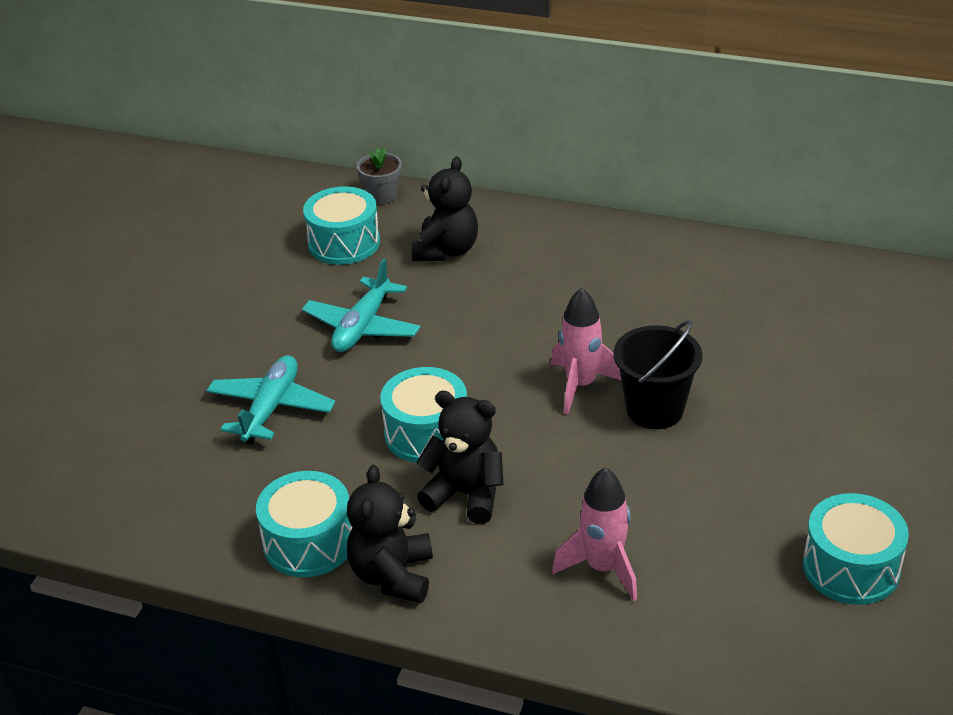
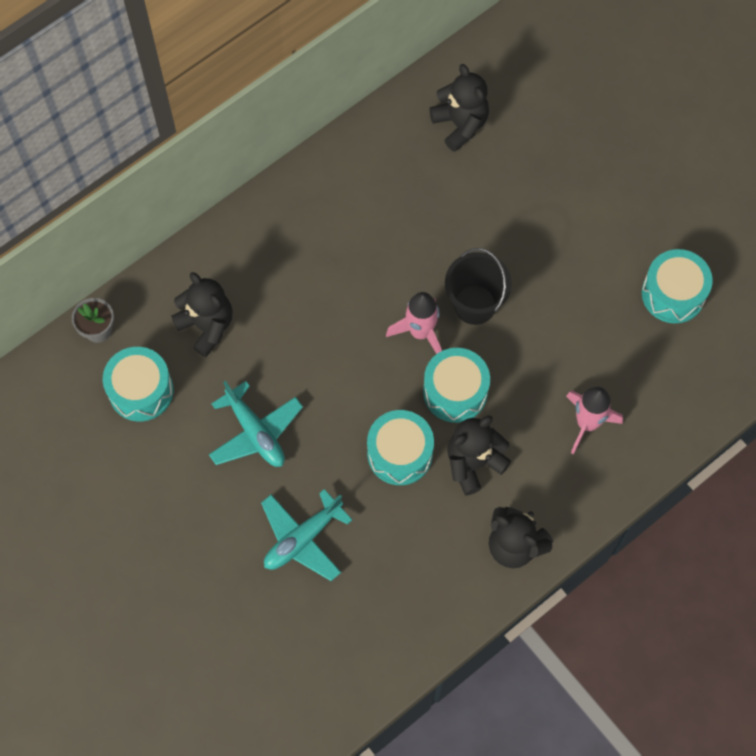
camera: 60 degrees left, 30 degrees up
turquoise plane [206,355,335,444] -> turquoise plane turned 90 degrees counterclockwise [261,489,352,581]
turquoise drum [256,471,352,577] -> turquoise drum moved to [423,348,490,423]
none -> black teddy bear [429,64,489,152]

